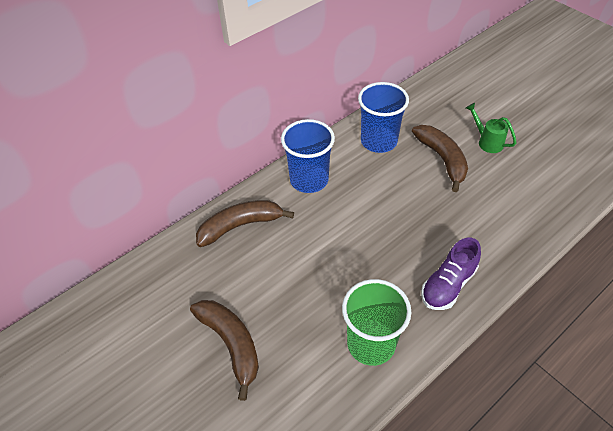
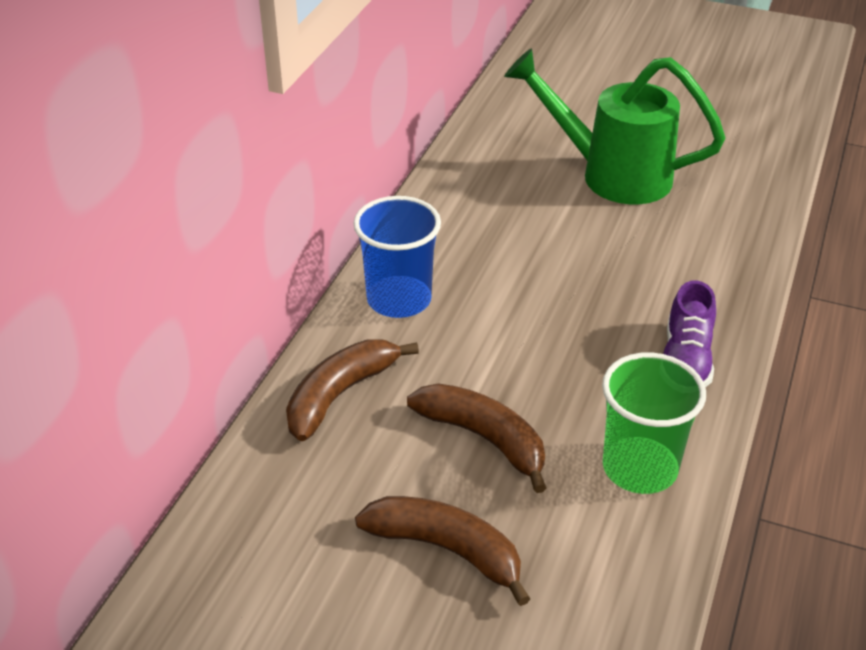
camera: 30 degrees left, 10 degrees down
blue cup [358,82,409,153] -> none
brown banana [412,125,468,192] -> brown banana moved to [407,383,547,493]
green watering can [466,103,517,153] -> green watering can [504,48,726,204], size x2.34

